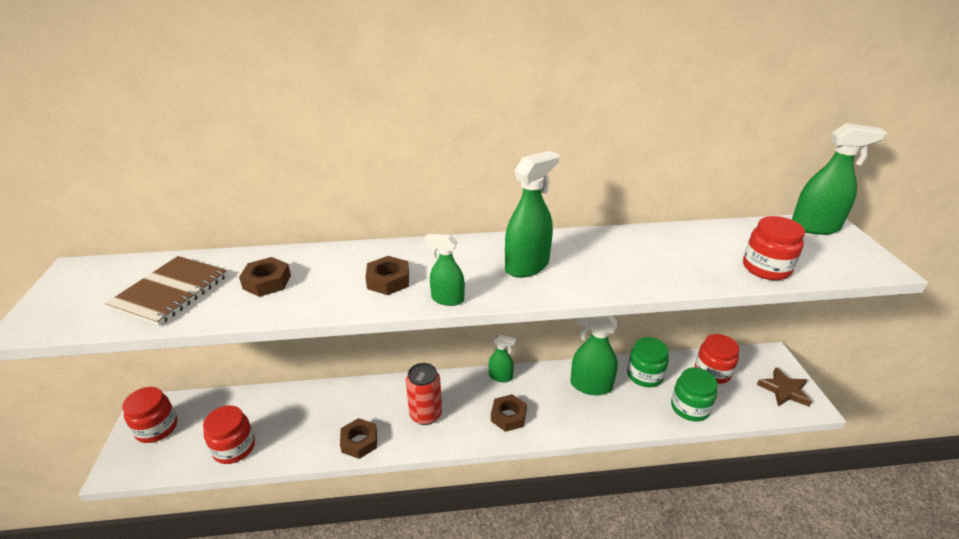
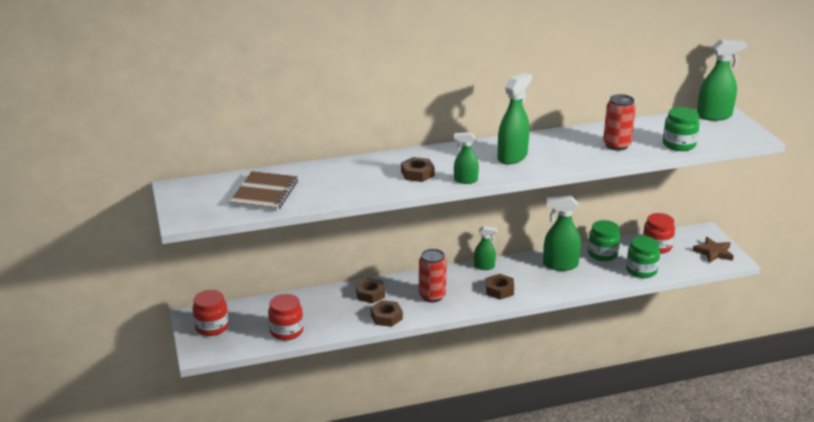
camera: 10 degrees left, 5 degrees down
brown nut [239,257,291,297] -> brown nut moved to [356,277,385,303]
red jar [743,216,805,280] -> green jar [663,107,700,151]
none -> red can [603,94,636,151]

